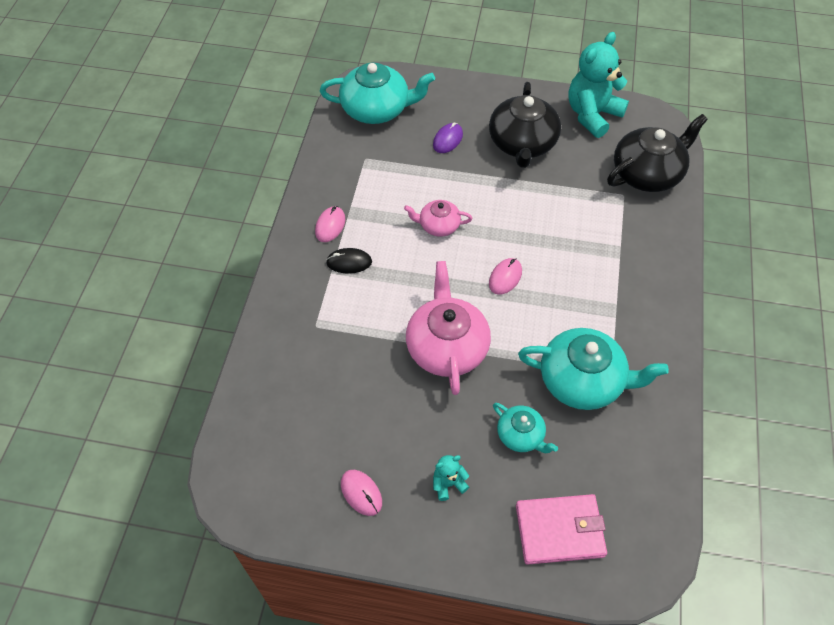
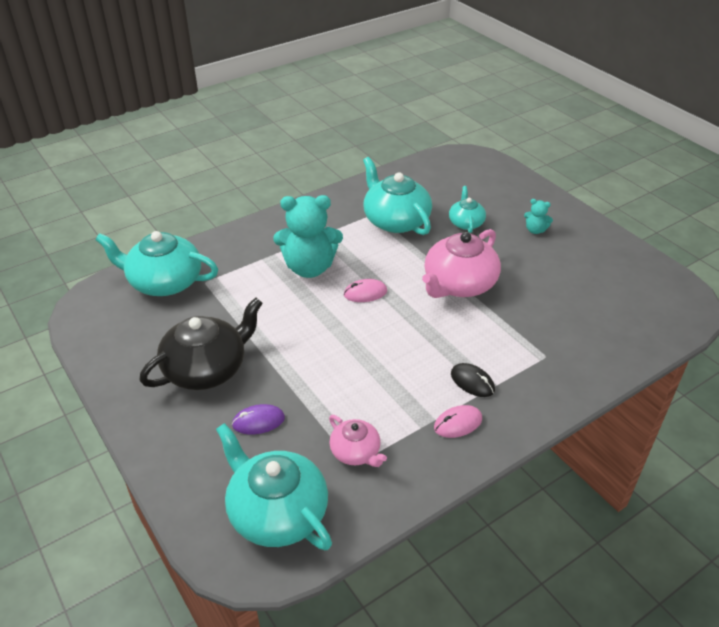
camera: 135 degrees left, 15 degrees down
pink mouse [341,470,382,516] -> none
pink teapot [404,200,472,237] -> pink teapot moved to [329,415,387,467]
pink wallet [516,494,607,565] -> none
turquoise teddy bear [568,32,629,138] -> turquoise teddy bear moved to [273,195,343,278]
black teapot [607,114,708,192] -> turquoise teapot [95,231,218,296]

